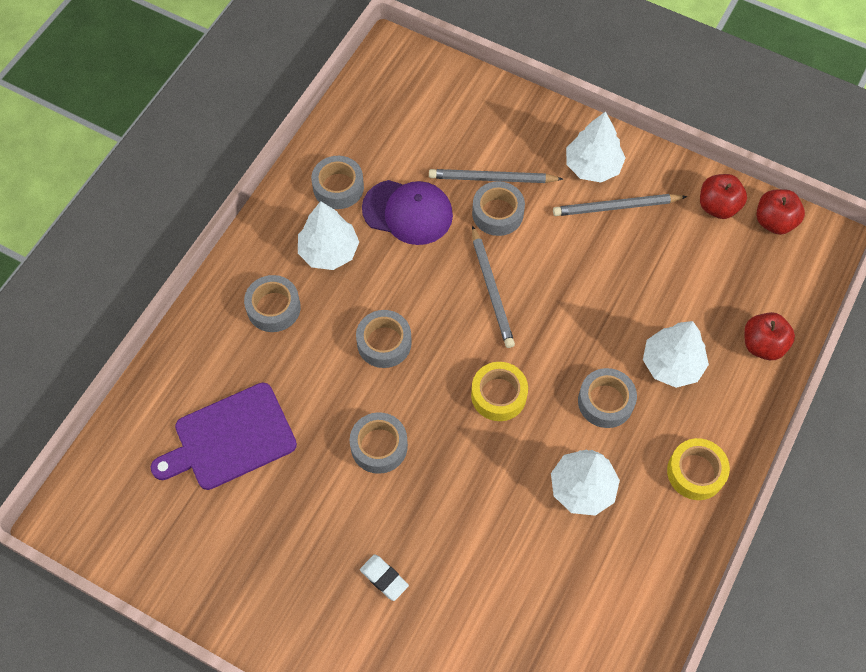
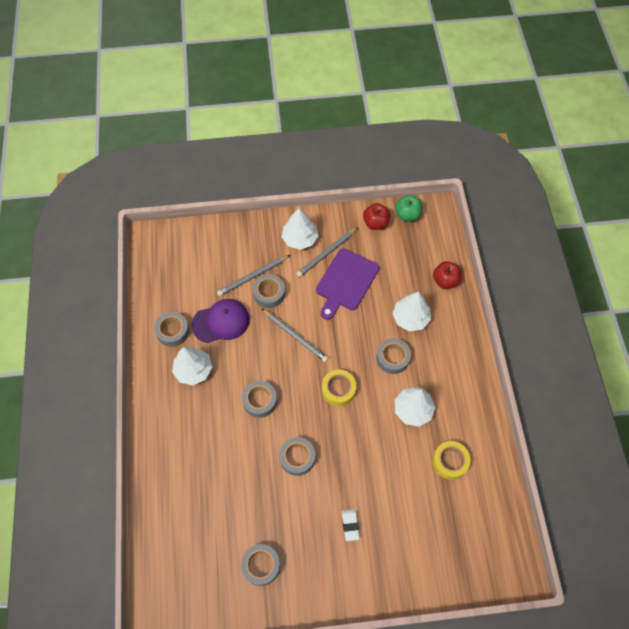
camera: 35 degrees left, 0 degrees up
purple cutting board [150,383,297,490] -> purple cutting board moved to [316,248,379,320]
grey tape [244,275,301,332] -> grey tape moved to [241,544,280,586]
white eraser [360,554,409,601] -> white eraser turned 75 degrees clockwise [342,509,360,541]
yellow tape [667,438,730,500] -> yellow tape moved to [432,441,471,480]
red apple [757,189,805,235] -> green apple [395,195,423,221]

